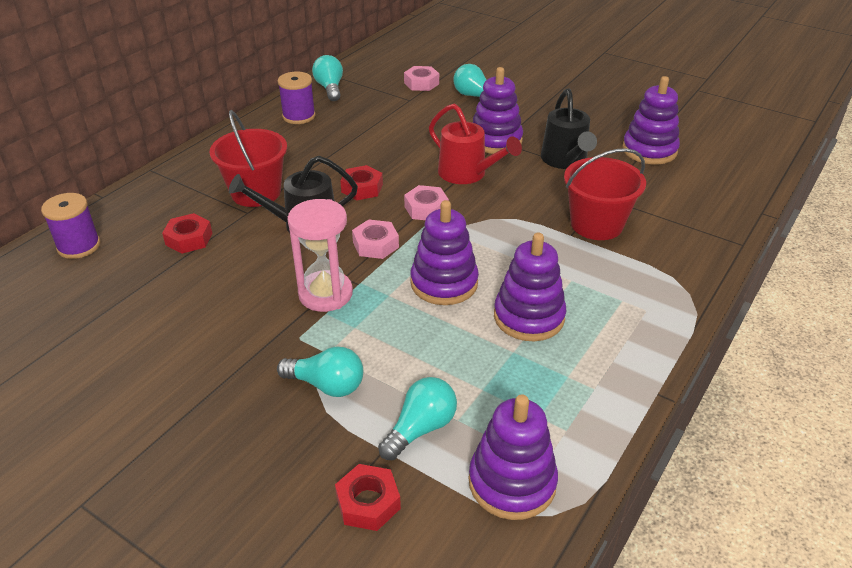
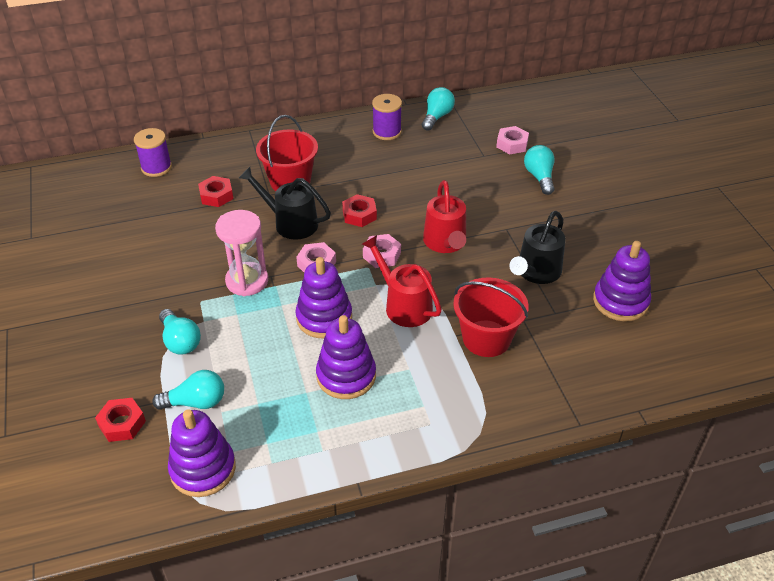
camera: 40 degrees right, 5 degrees up
purple stacking toy [472,67,523,154] -> none
none -> red watering can [362,235,442,327]

